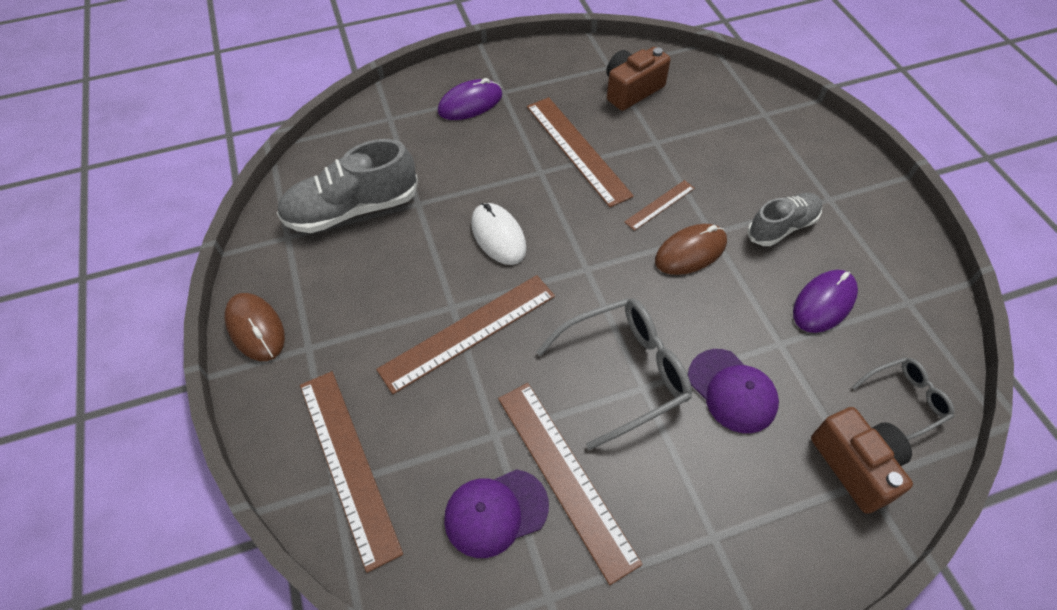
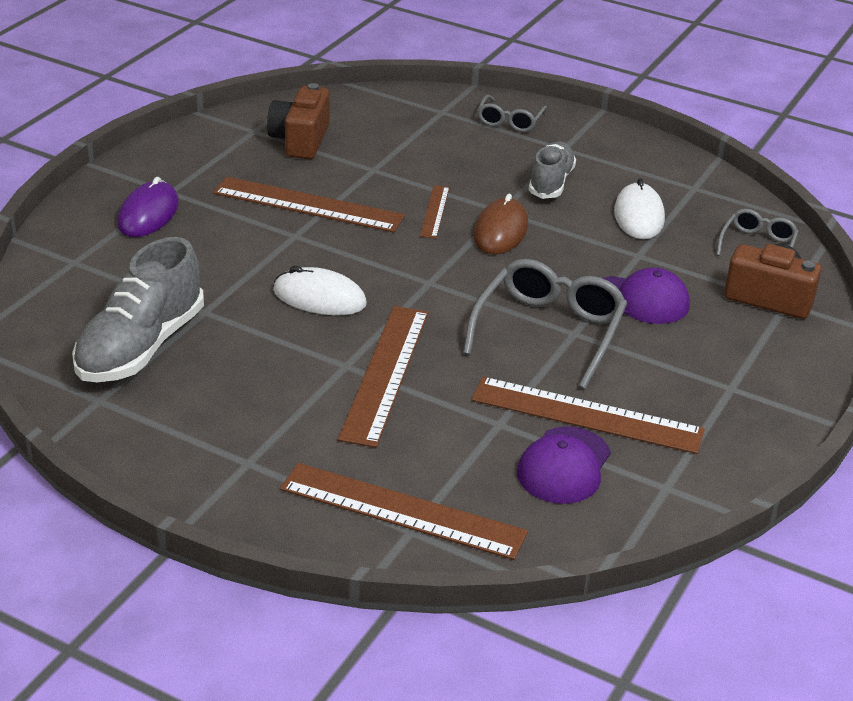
camera: 45 degrees left, 20 degrees down
brown mouse [225,293,285,361] -> none
purple mouse [793,270,858,333] -> white mouse [614,178,665,239]
none -> grey glasses [477,95,547,132]

